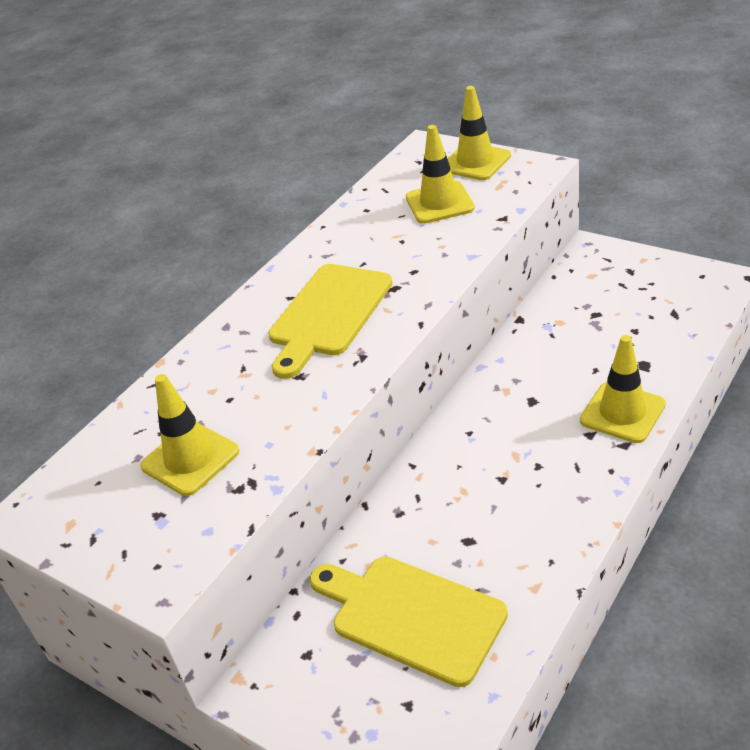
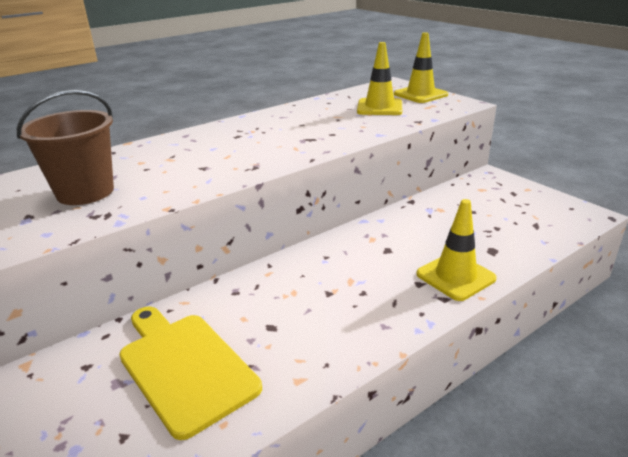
camera: 15 degrees right, 10 degrees down
yellow traffic cone [140,374,239,496] -> brown bucket [17,90,114,205]
yellow cutting board [268,264,393,379] -> none

